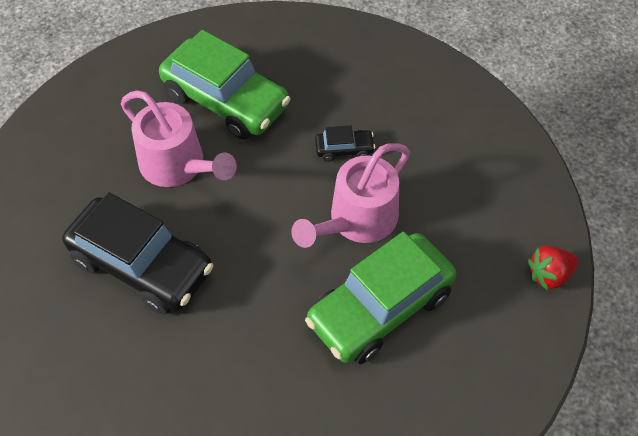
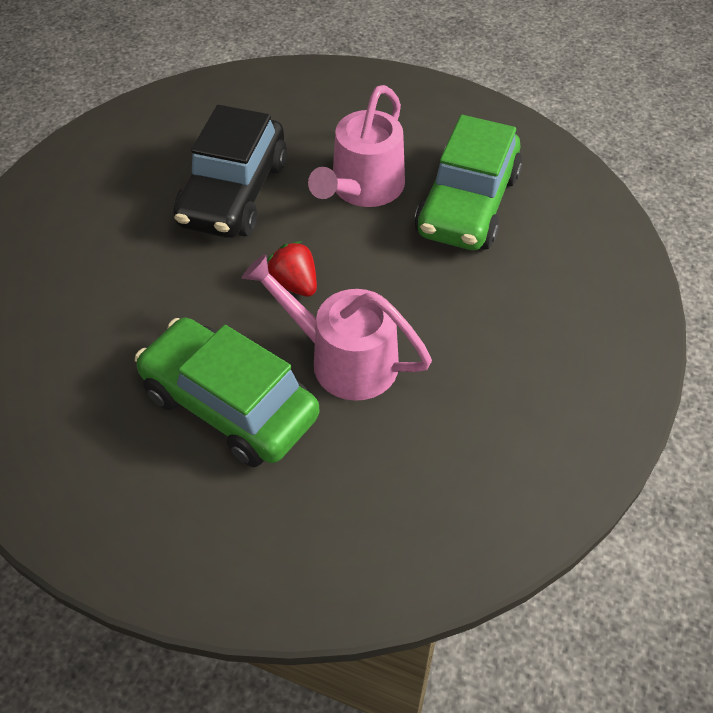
camera: 75 degrees right, 5 degrees down
black car [315,126,375,162] -> none
red strawberry [528,245,579,290] -> red strawberry moved to [267,241,317,297]

